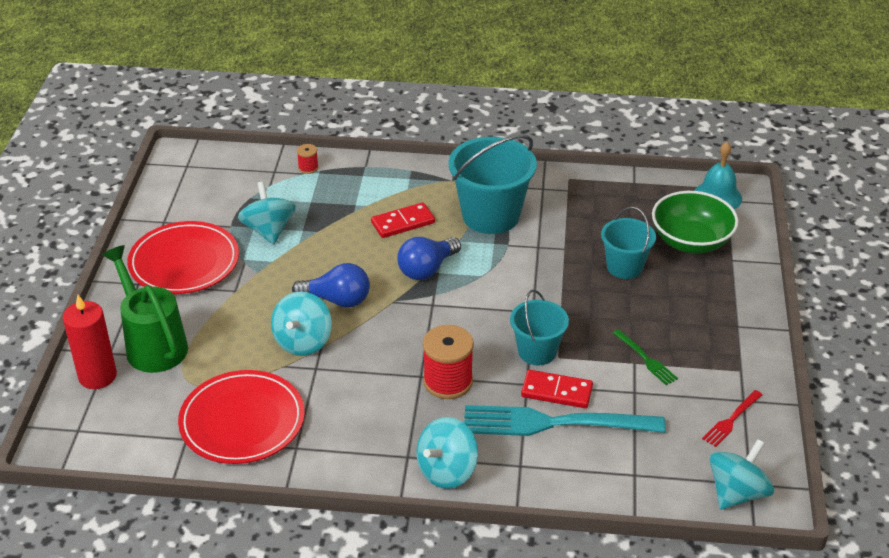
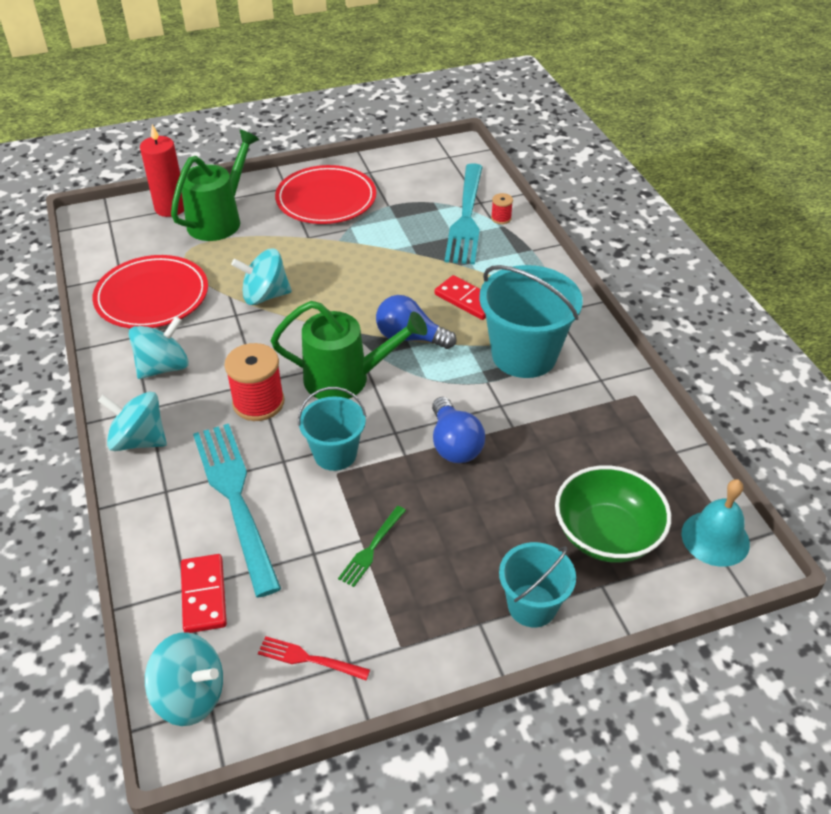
camera: 65 degrees right, 5 degrees up
turquoise spinning top [238,181,296,245] -> turquoise spinning top moved to [129,316,189,379]
blue light bulb [292,263,370,308] -> blue light bulb moved to [432,397,485,463]
red domino [521,370,593,408] -> red domino moved to [181,554,227,633]
turquoise bucket [601,207,656,279] -> turquoise bucket moved to [499,542,576,627]
none -> green watering can [271,301,427,399]
none -> turquoise fork [445,163,483,265]

